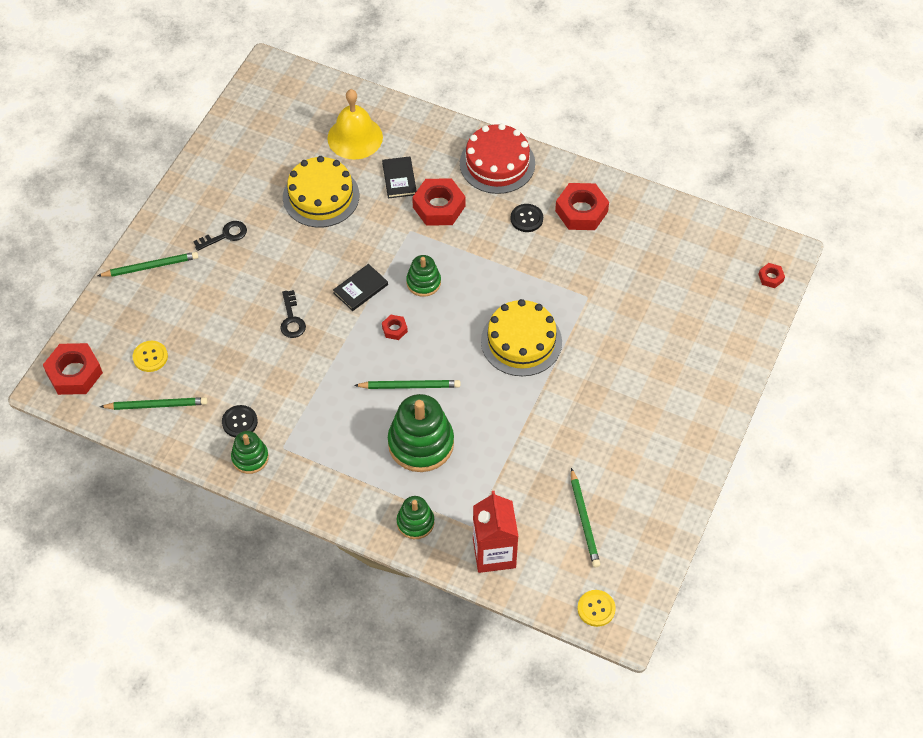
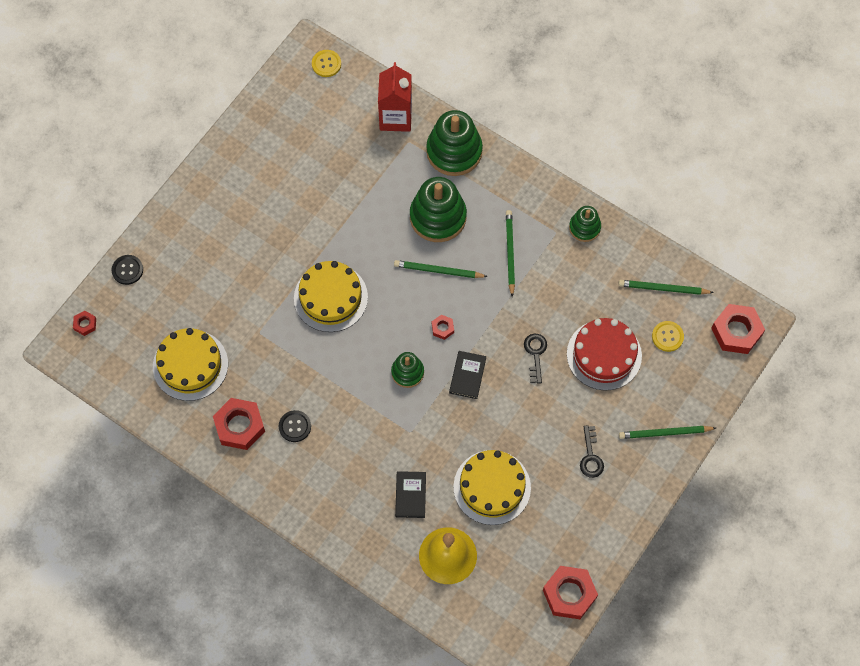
camera: 170 degrees left, 10 degrees up
black key [193,221,247,251] -> black key turned 75 degrees counterclockwise [580,425,604,478]
black button [222,405,258,437] -> black button moved to [112,255,143,285]
black book [333,264,388,311] -> black book turned 45 degrees counterclockwise [449,351,486,399]
green stacking toy [397,496,434,539] -> green stacking toy [426,110,483,176], size x1.80
red nut [412,178,465,226] -> red nut moved to [543,566,598,619]
red cake [460,123,535,194] -> red cake moved to [567,318,642,391]
green pencil [571,468,600,567] -> green pencil moved to [506,210,515,297]
none -> yellow cake [153,328,228,401]

